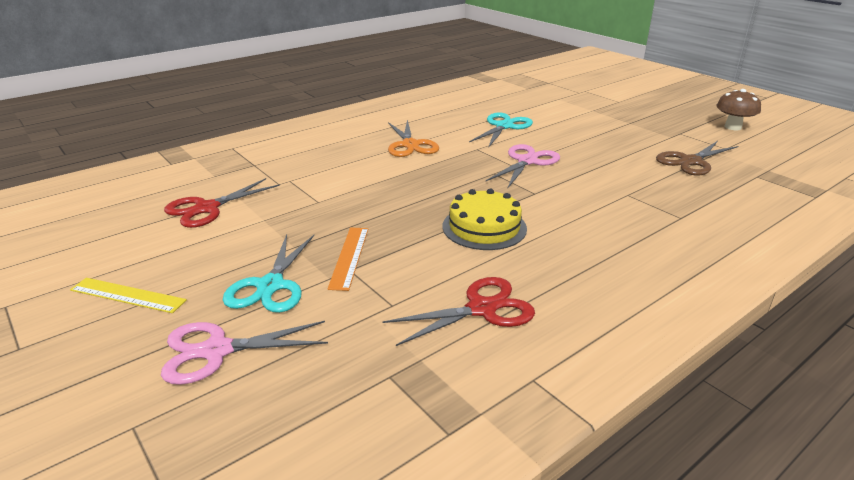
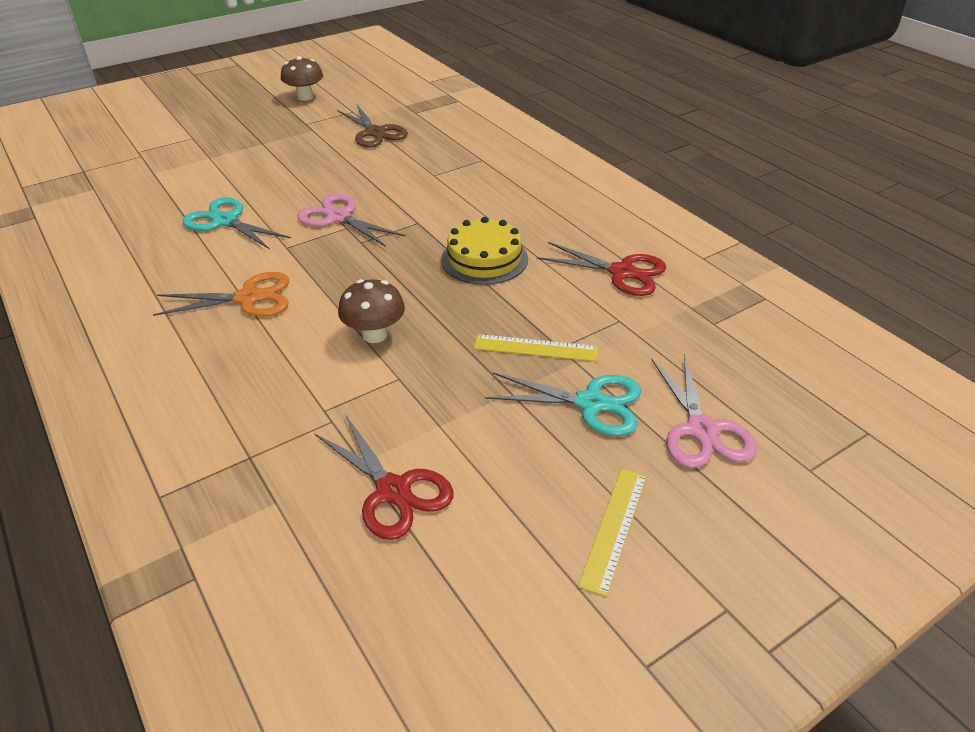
camera: 85 degrees left, 10 degrees up
orange ruler [327,227,368,291] -> yellow ruler [474,334,599,362]
red scissors [382,277,535,346] -> red scissors turned 135 degrees clockwise [537,242,667,296]
none -> brown mushroom [338,279,405,343]

